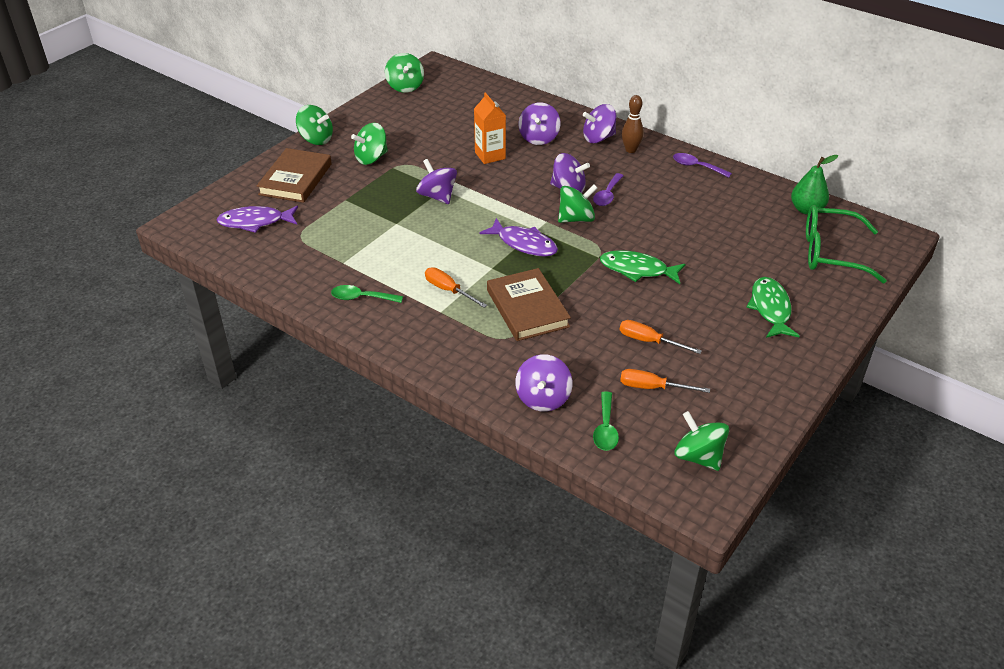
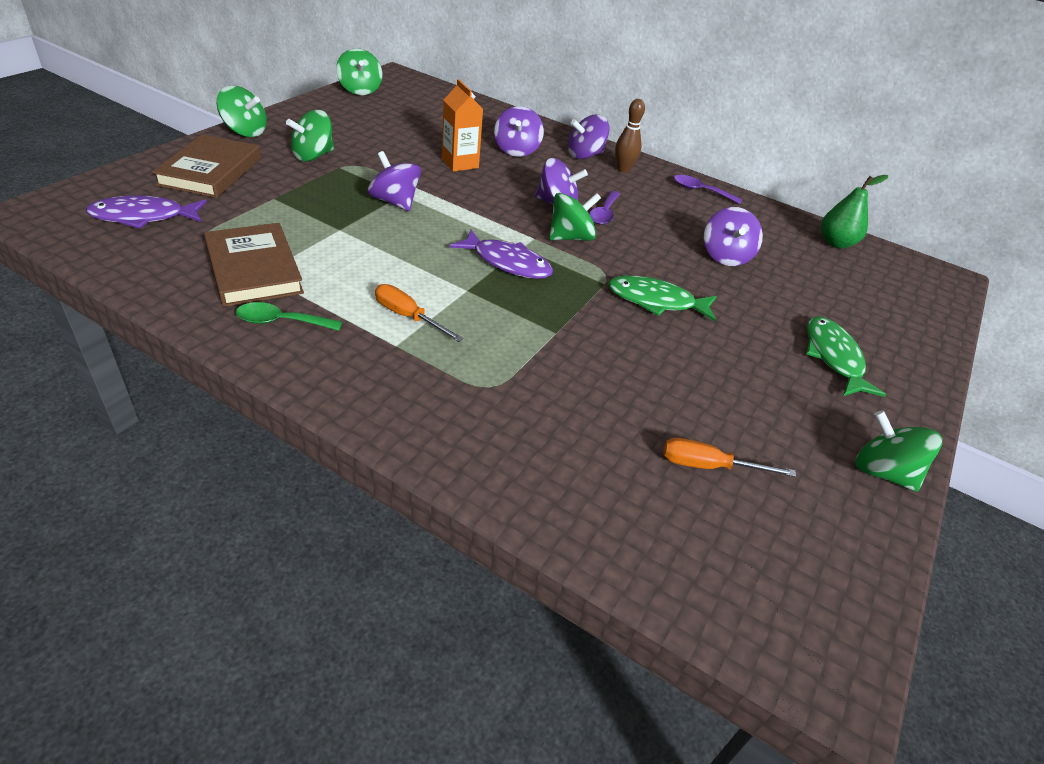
camera: 10 degrees left, 0 degrees up
brown book [487,268,571,341] -> brown book moved to [204,223,304,307]
purple spinning top [515,354,572,412] -> purple spinning top moved to [704,207,763,266]
green spoon [593,391,619,451] -> none
orange screwdriver [620,320,702,354] -> none
green spinning top [674,411,729,471] -> green spinning top moved to [855,411,942,492]
green glasses [806,205,887,283] -> none

